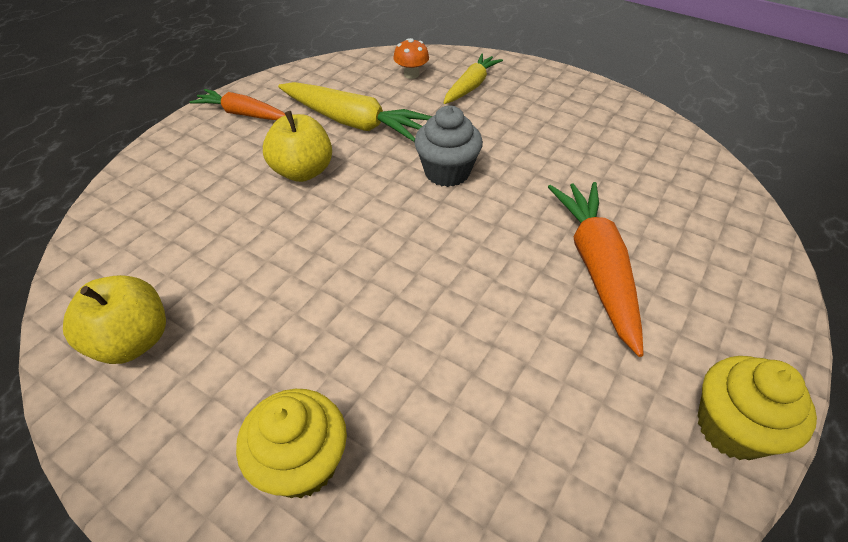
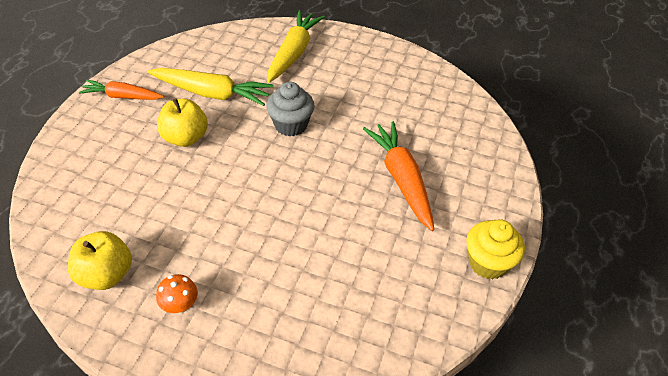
camera: 15 degrees left, 0 degrees up
yellow cupcake [236,389,347,498] -> none
orange mushroom [393,38,429,79] -> orange mushroom moved to [156,274,198,313]
yellow carrot [444,54,503,104] -> yellow carrot [267,10,325,83], size x1.55

